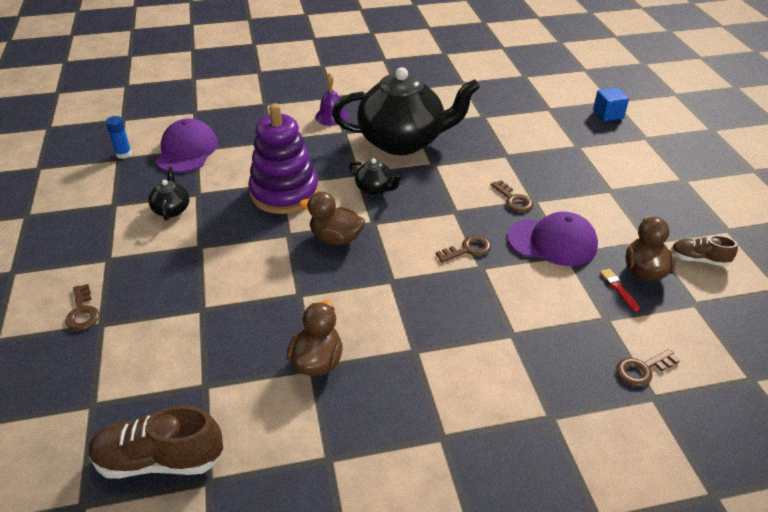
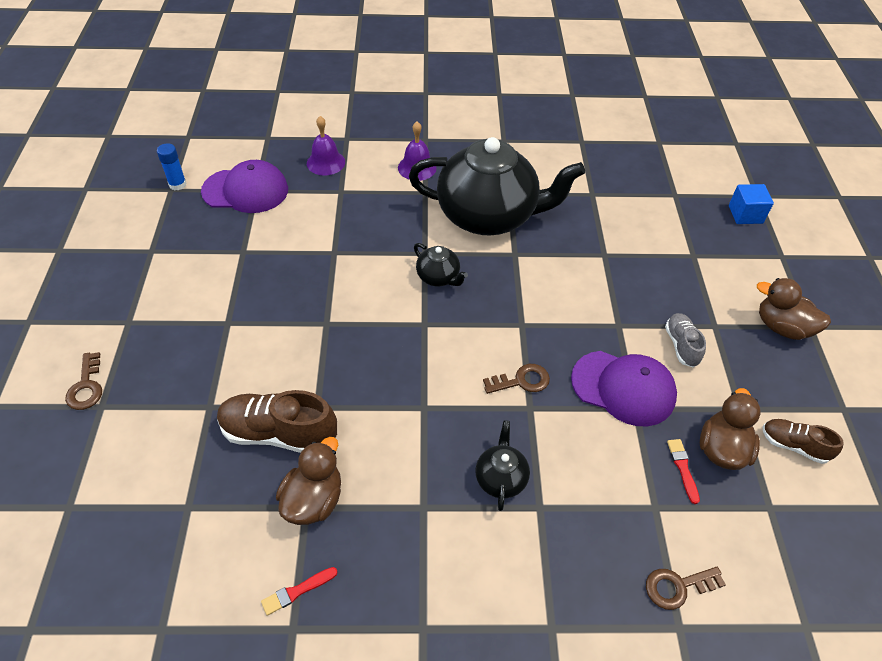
camera: 10 degrees right, 10 degrees up
brown shoe [89,405,223,479] -> brown shoe moved to [217,390,337,453]
black teapot [148,167,189,221] -> black teapot moved to [475,420,530,511]
purple cap [155,119,218,173] -> purple cap turned 75 degrees clockwise [201,160,288,213]
purple stacking toy [248,103,319,214] -> none
brown duck [299,191,365,245] -> brown duck moved to [757,278,831,340]
brown key [491,180,533,212] -> none
none -> red brush [261,567,337,616]
none -> purple bell [307,116,345,176]
none -> grey shoe [665,313,706,367]

